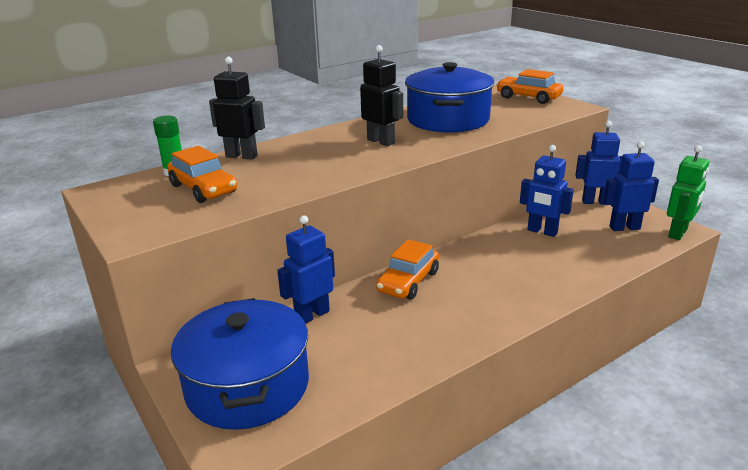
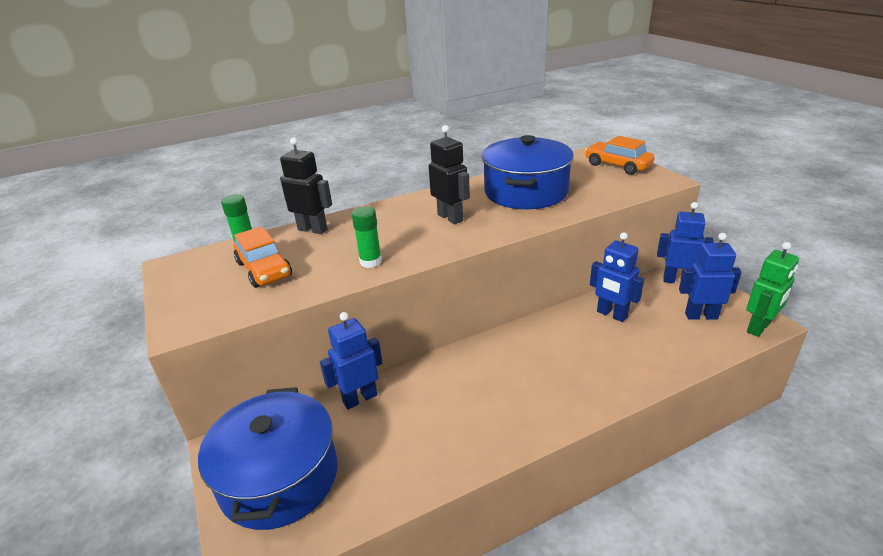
camera: 10 degrees right, 5 degrees up
orange car [376,239,439,300] -> none
none -> green glue stick [352,206,382,268]

